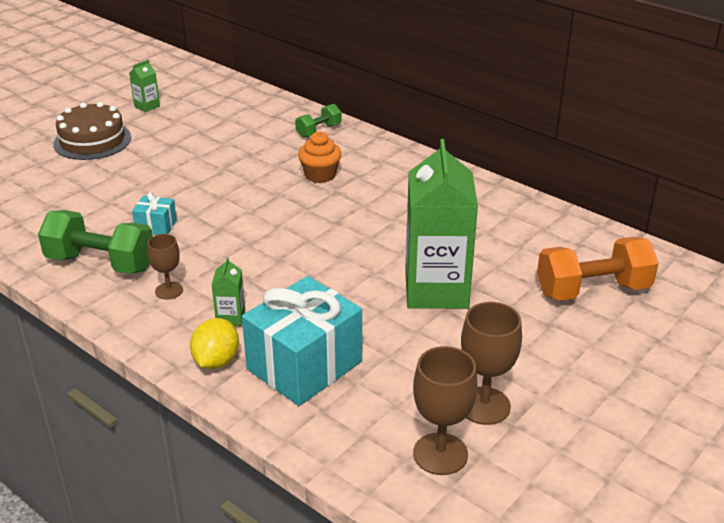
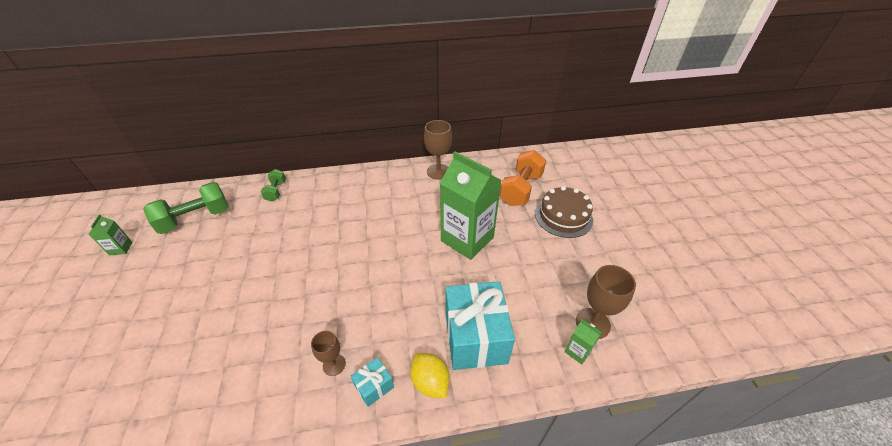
camera: 50 degrees left, 10 degrees up
green dumbbell [38,210,153,274] -> green dumbbell moved to [143,182,229,234]
brown cake [53,102,131,160] -> brown cake moved to [535,186,593,238]
turquoise gift [132,192,177,235] -> turquoise gift moved to [350,357,394,407]
green carton [212,257,245,326] -> green carton moved to [565,319,602,365]
orange cupcake [298,131,342,183] -> none
brown goblet [461,302,522,425] -> brown goblet moved to [424,120,452,180]

